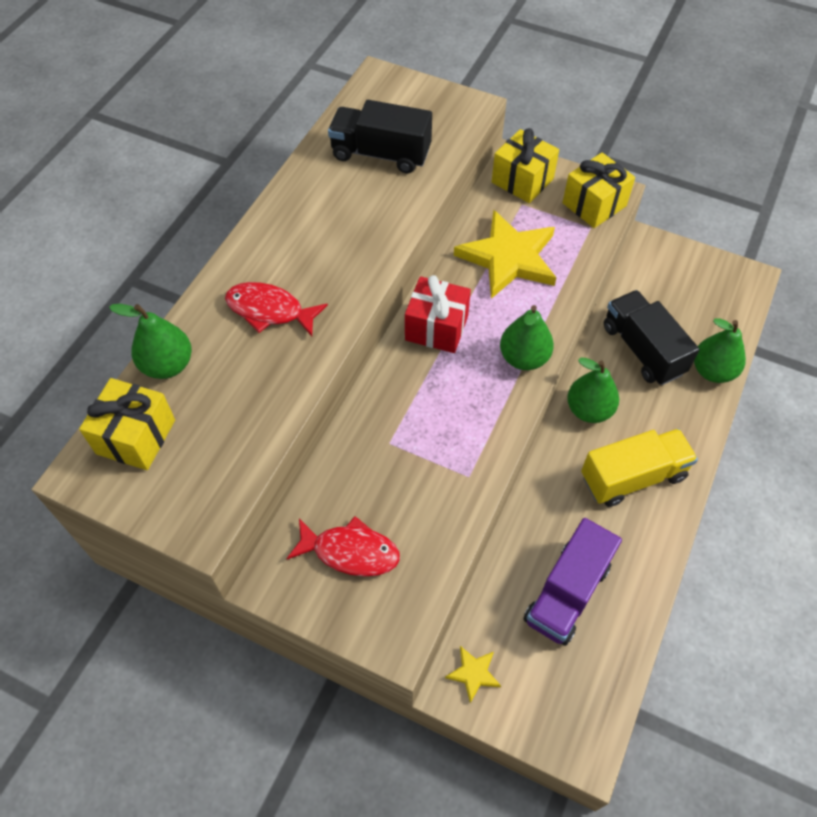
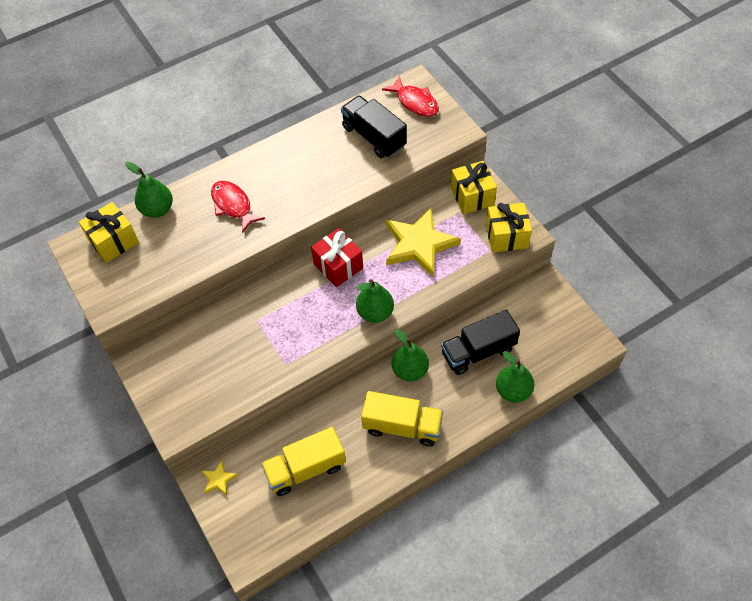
camera: 35 degrees right, 0 degrees up
red fish [286,516,400,576] -> red fish moved to [382,76,439,117]
purple truck [523,518,622,646] -> yellow truck [261,427,346,496]
black truck [604,290,700,385] -> black truck turned 120 degrees counterclockwise [441,310,520,375]

